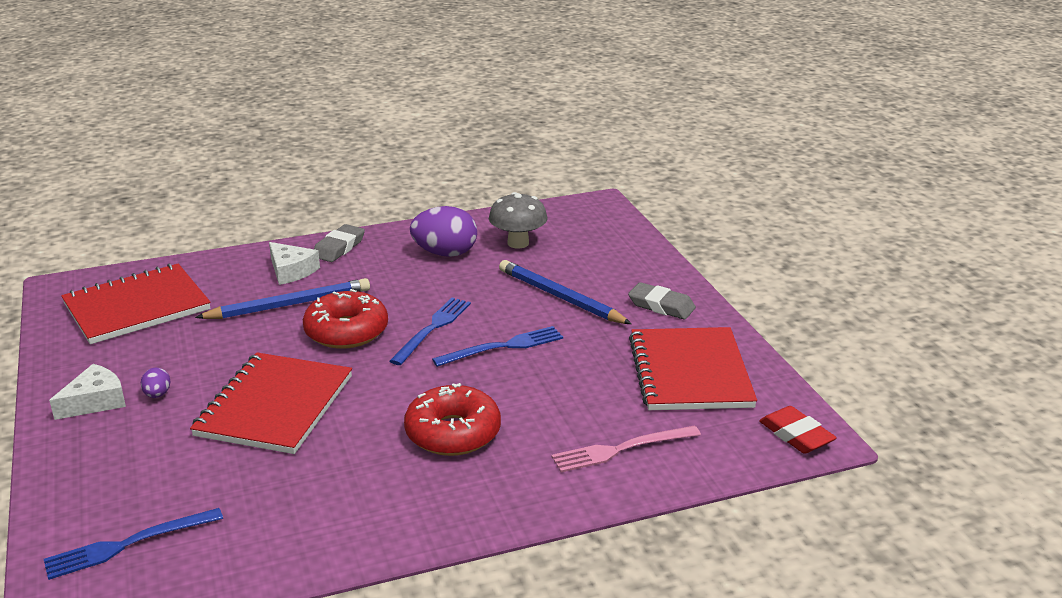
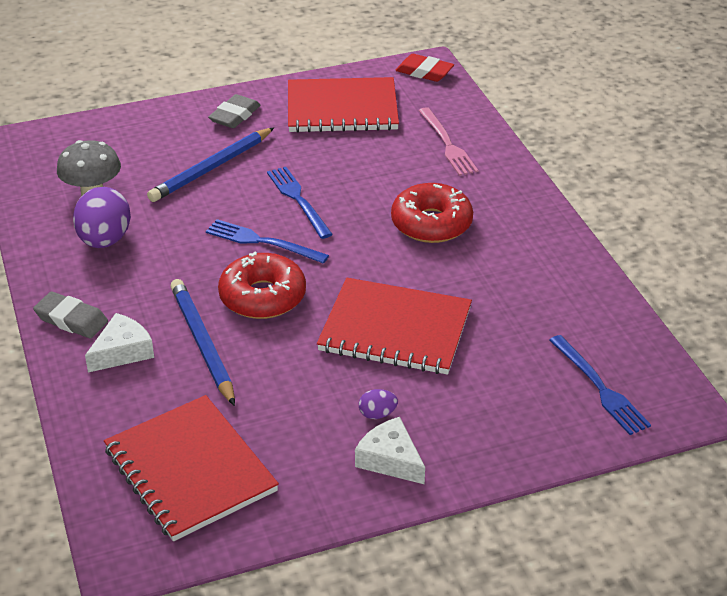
camera: 90 degrees left, 10 degrees up
red eraser [759,406,837,454] -> red eraser turned 60 degrees clockwise [395,54,454,82]

